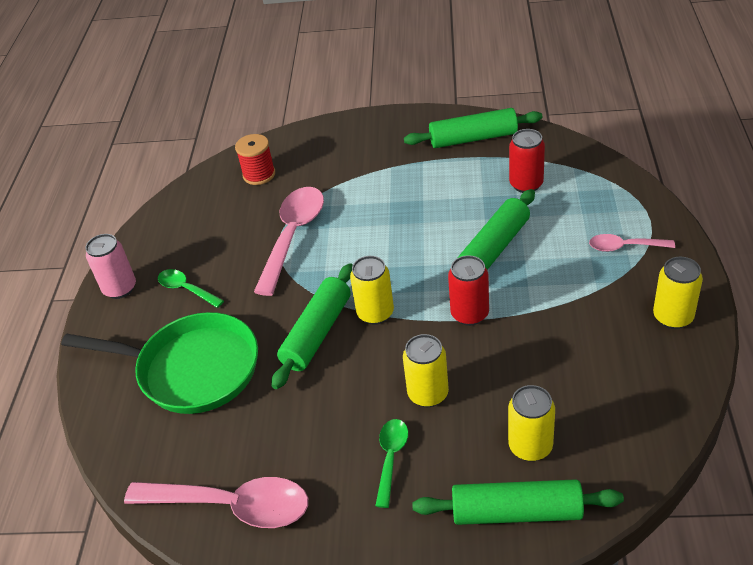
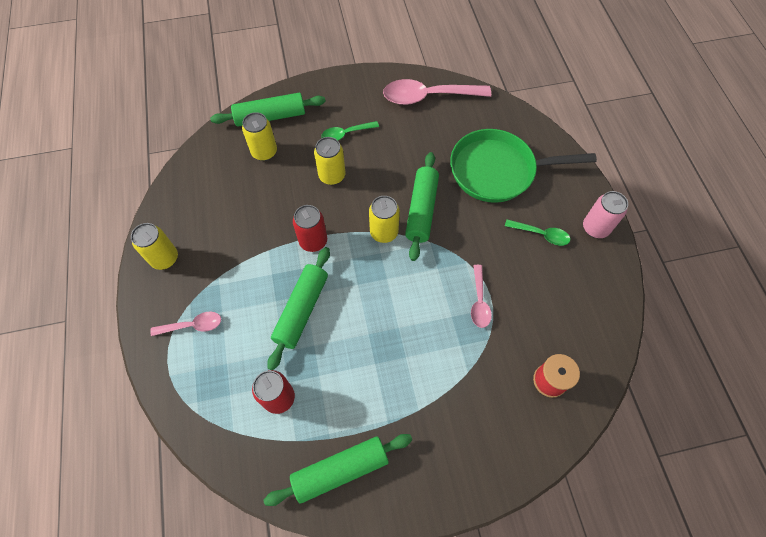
camera: 160 degrees right, 20 degrees up
pink spoon [254,187,324,296] -> pink spoon [471,265,492,328], size x0.53
green spoon [375,419,408,508] -> green spoon turned 75 degrees clockwise [321,121,379,140]

